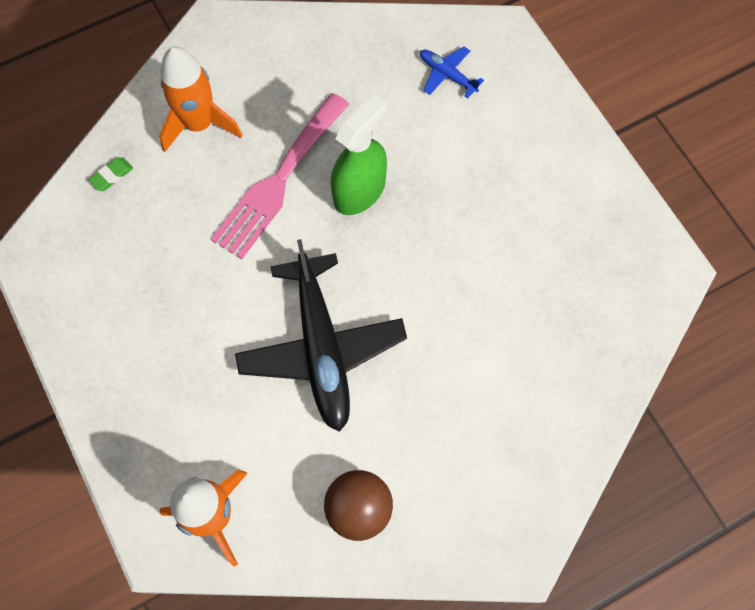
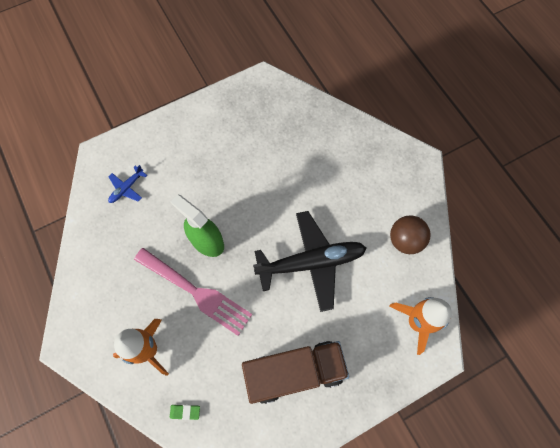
camera: 90 degrees left, 0 degrees up
green eraser [88,157,133,191] -> green eraser turned 45 degrees counterclockwise [170,405,200,420]
none -> brown truck [242,341,349,404]

